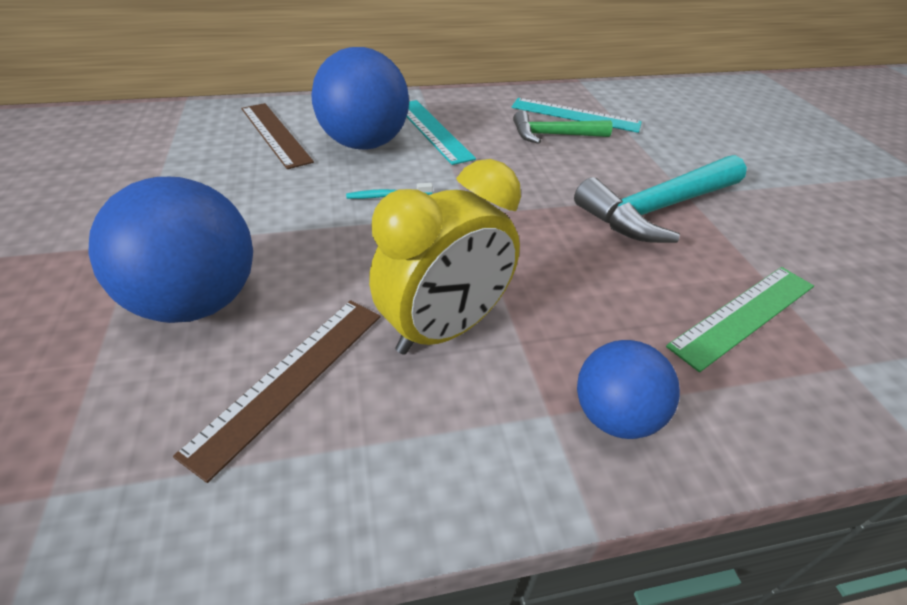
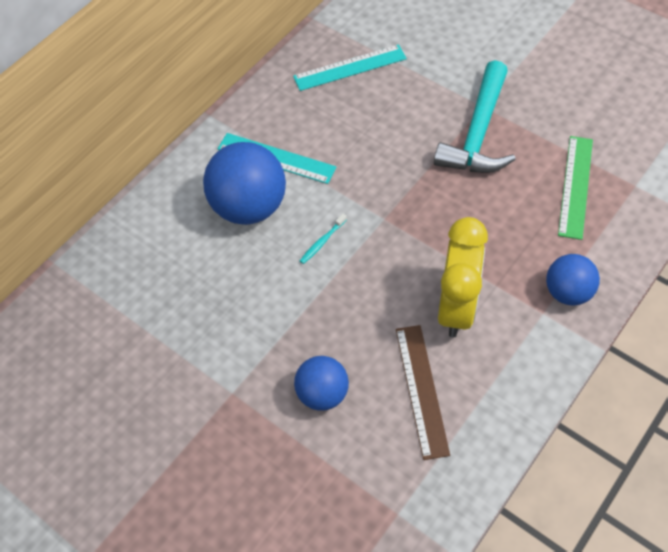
camera: 35 degrees left, 15 degrees up
blue ball [88,177,253,323] -> blue ball [294,356,349,411], size x0.59
brown ruler [241,103,314,169] -> none
green hammer [513,110,613,144] -> none

